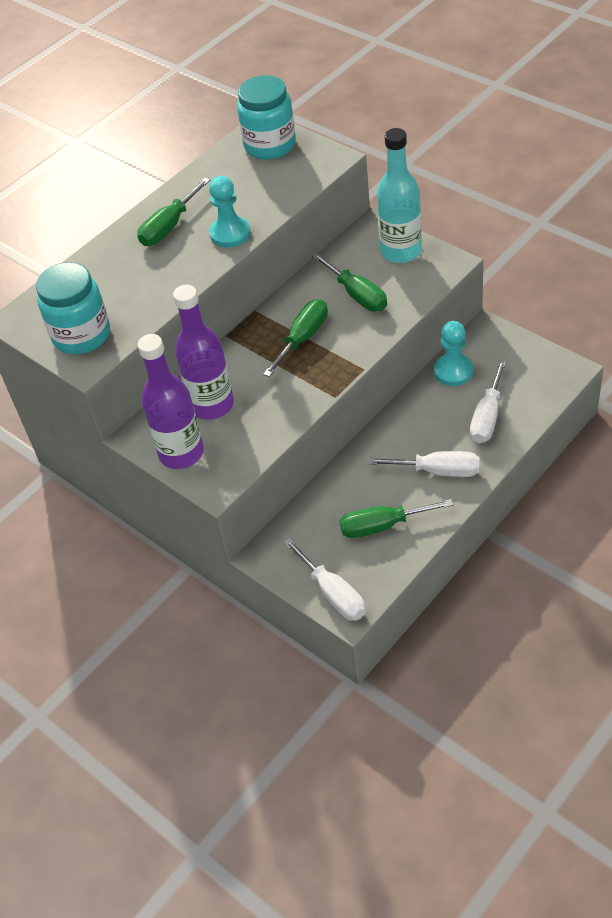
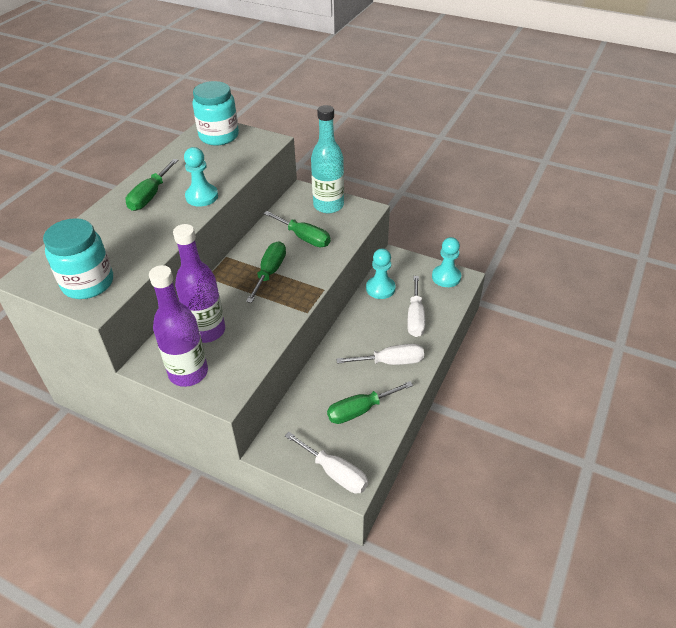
camera: 20 degrees left, 5 degrees down
none -> turquoise pawn [432,237,461,287]

